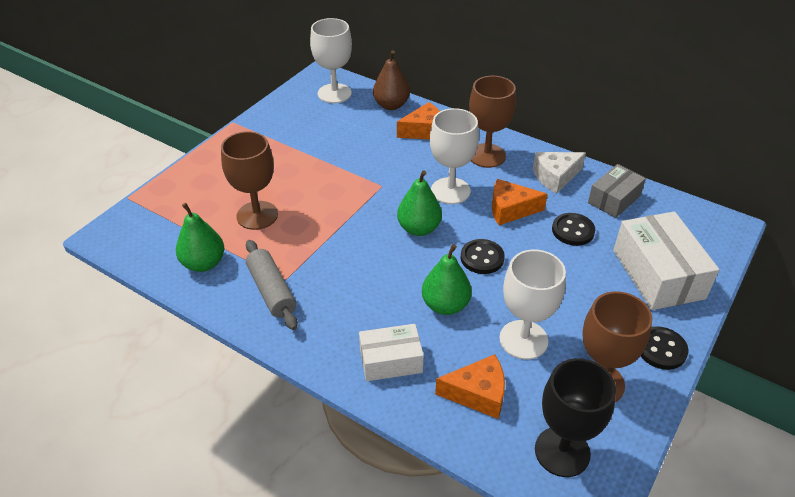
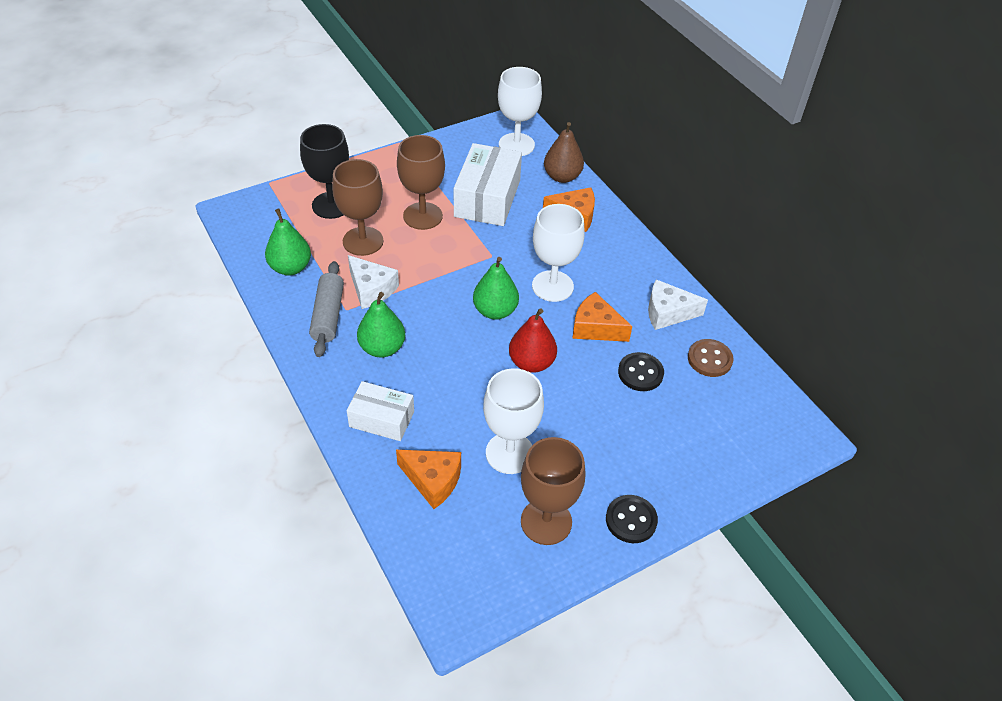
camera: 25 degrees right, 5 degrees up
green pear [422,244,472,315] -> green pear moved to [357,292,405,358]
black button [461,239,505,274] -> red pear [509,308,557,373]
brown goblet [469,76,516,168] -> brown goblet moved to [397,135,445,230]
black goblet [535,358,616,477] -> black goblet moved to [300,124,349,219]
grey box [588,164,646,218] -> brown button [688,339,734,377]
white box [613,212,719,310] -> white box moved to [454,143,522,226]
none -> white cheese [348,255,399,309]

